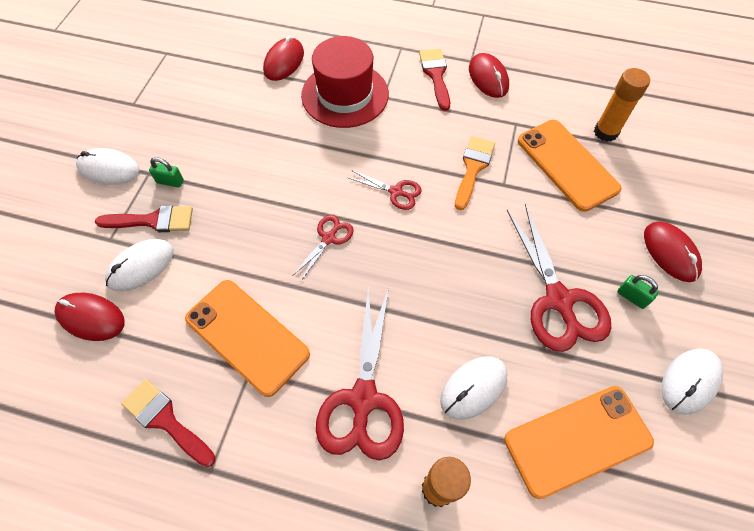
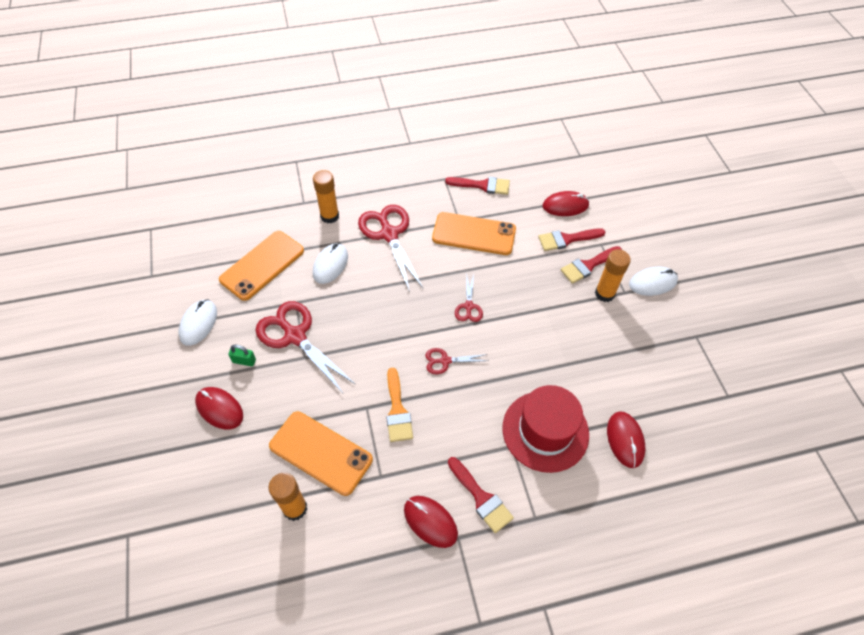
camera: 150 degrees right, 5 degrees down
white mouse [105,239,174,292] -> red brush [538,228,605,251]
green padlock [149,157,184,188] -> orange glue stick [595,249,631,302]

